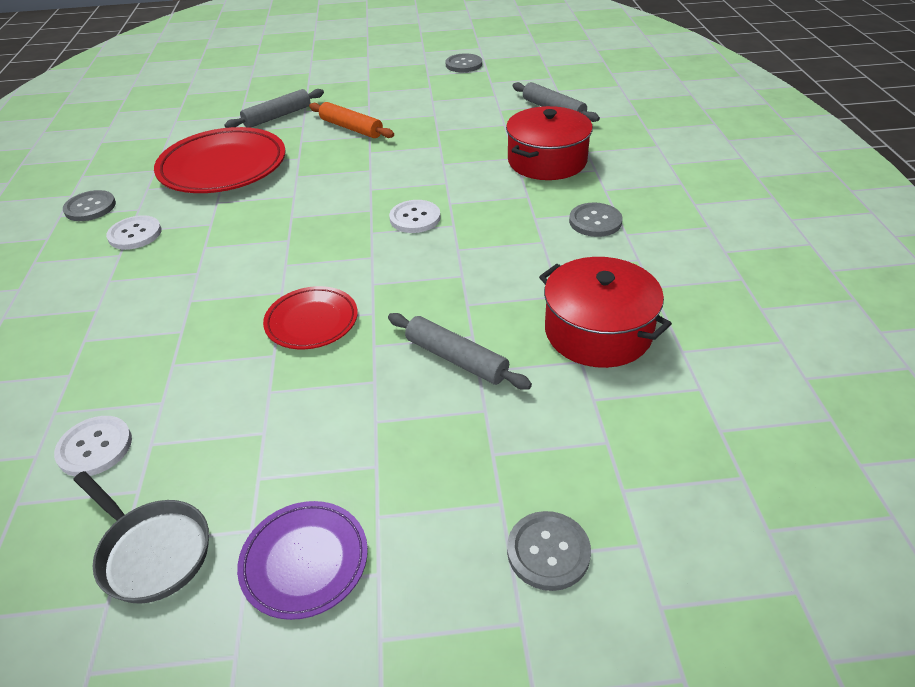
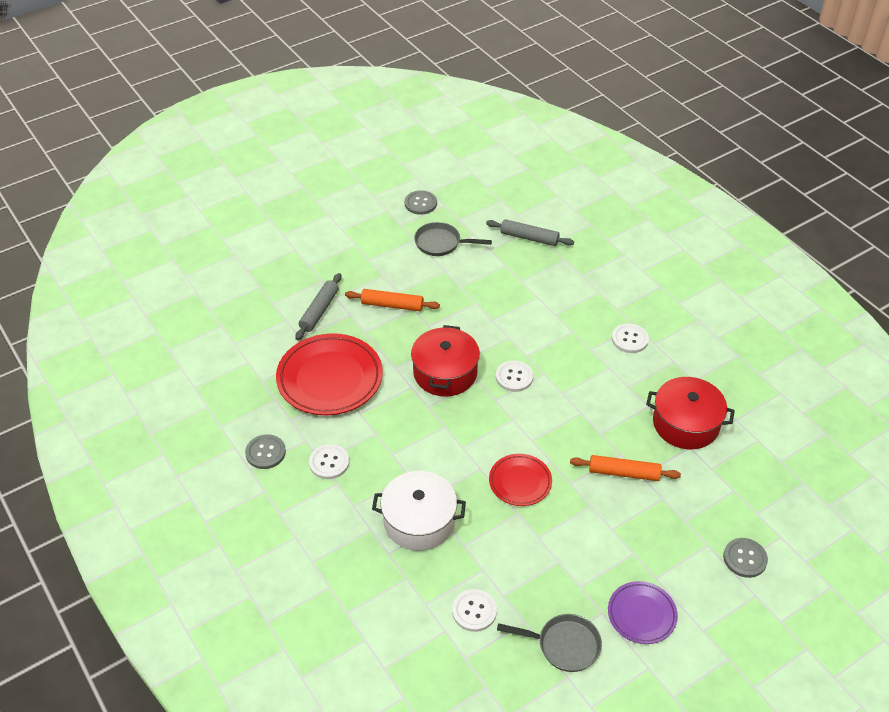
camera: 30 degrees left, 5 degrees up
grey rolling pin [388,313,532,390] -> orange rolling pin [570,455,681,481]
red pot [506,106,593,180] -> red pot moved to [411,325,480,397]
grey button [569,203,622,237] -> white button [612,323,649,353]
none -> white pot [372,471,466,551]
none -> grey pan [414,222,492,256]

